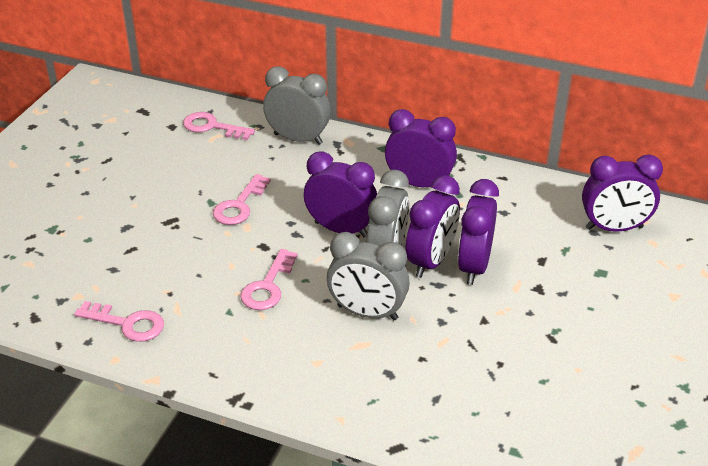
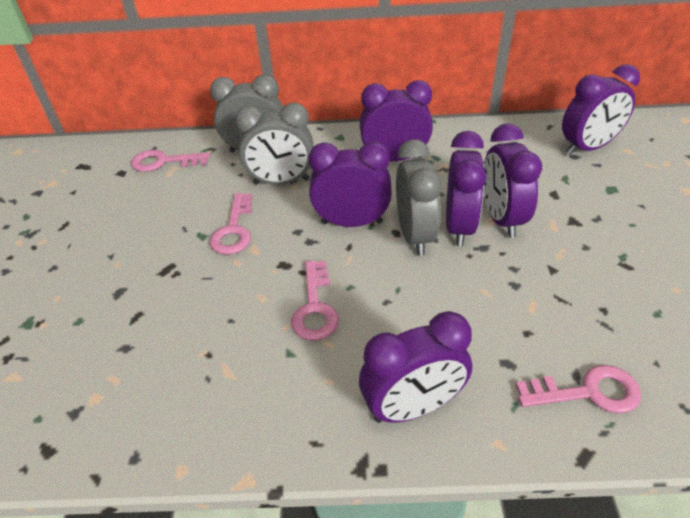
camera: 20 degrees left, 5 degrees up
pink key [74,301,164,342] -> pink key moved to [516,365,641,413]
grey clock [327,232,410,320] -> grey clock moved to [235,102,314,185]
none -> purple clock [359,311,472,423]

